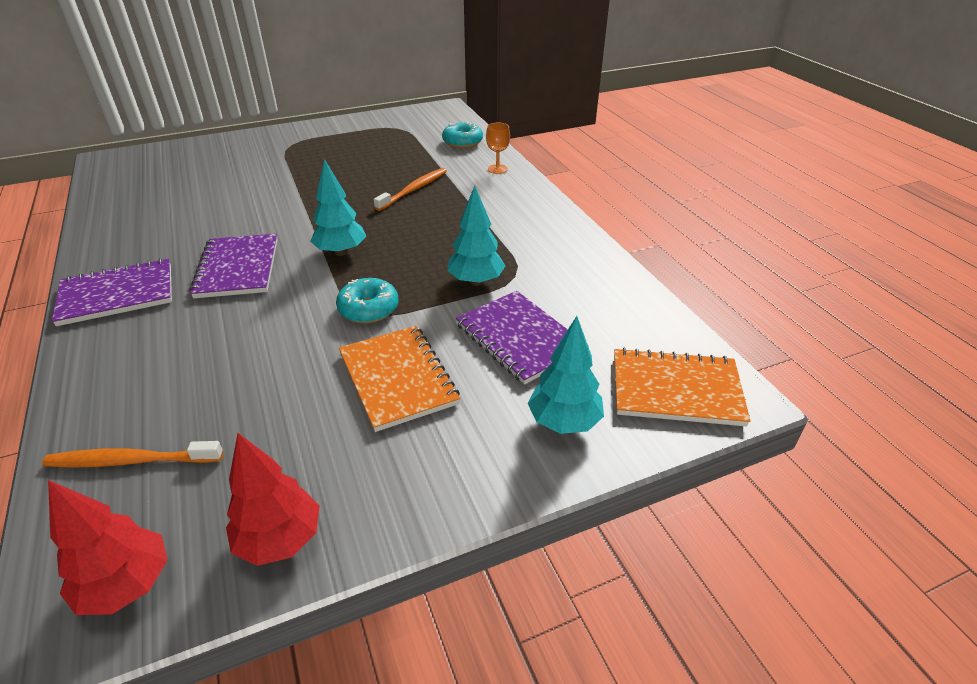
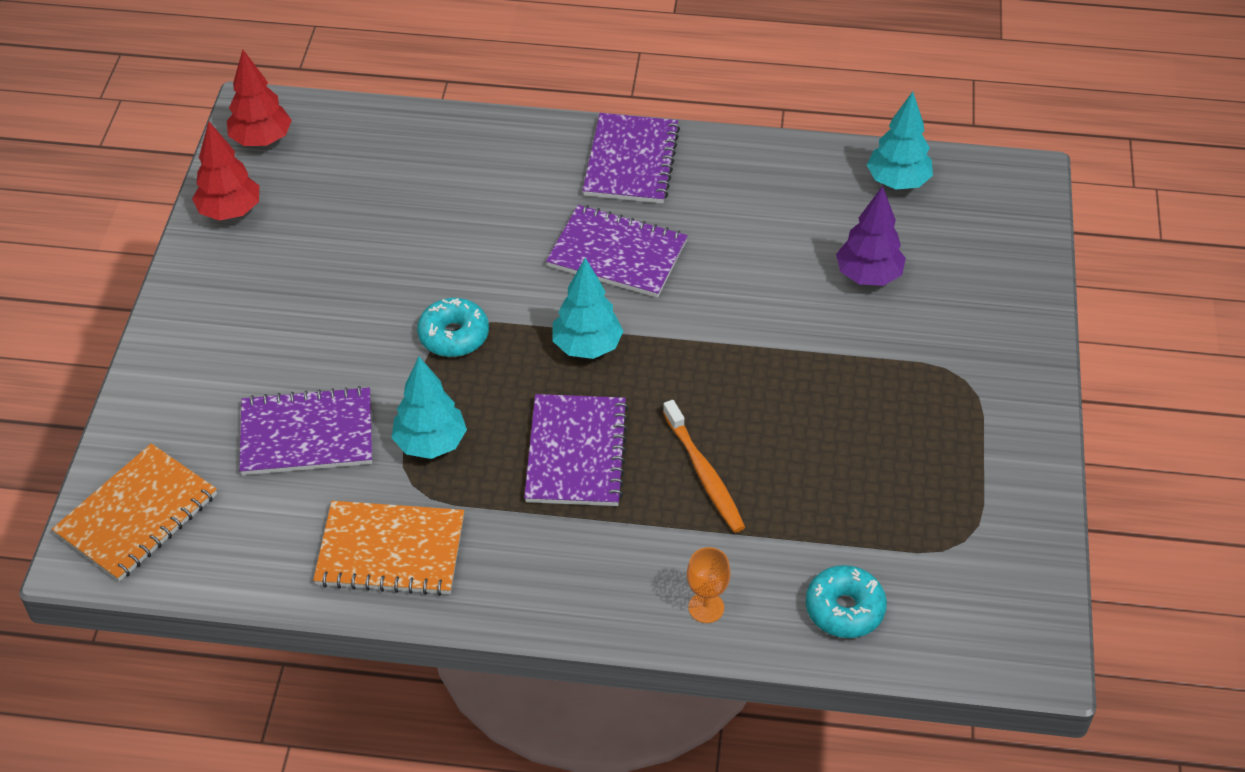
camera: 120 degrees right, 10 degrees up
orange toothbrush [42,441,223,468] -> none
orange notebook [339,326,460,432] -> orange notebook moved to [313,501,464,596]
turquoise tree [528,316,604,434] -> turquoise tree moved to [867,91,933,189]
none -> purple notebook [524,394,629,506]
none -> purple tree [836,186,906,286]

